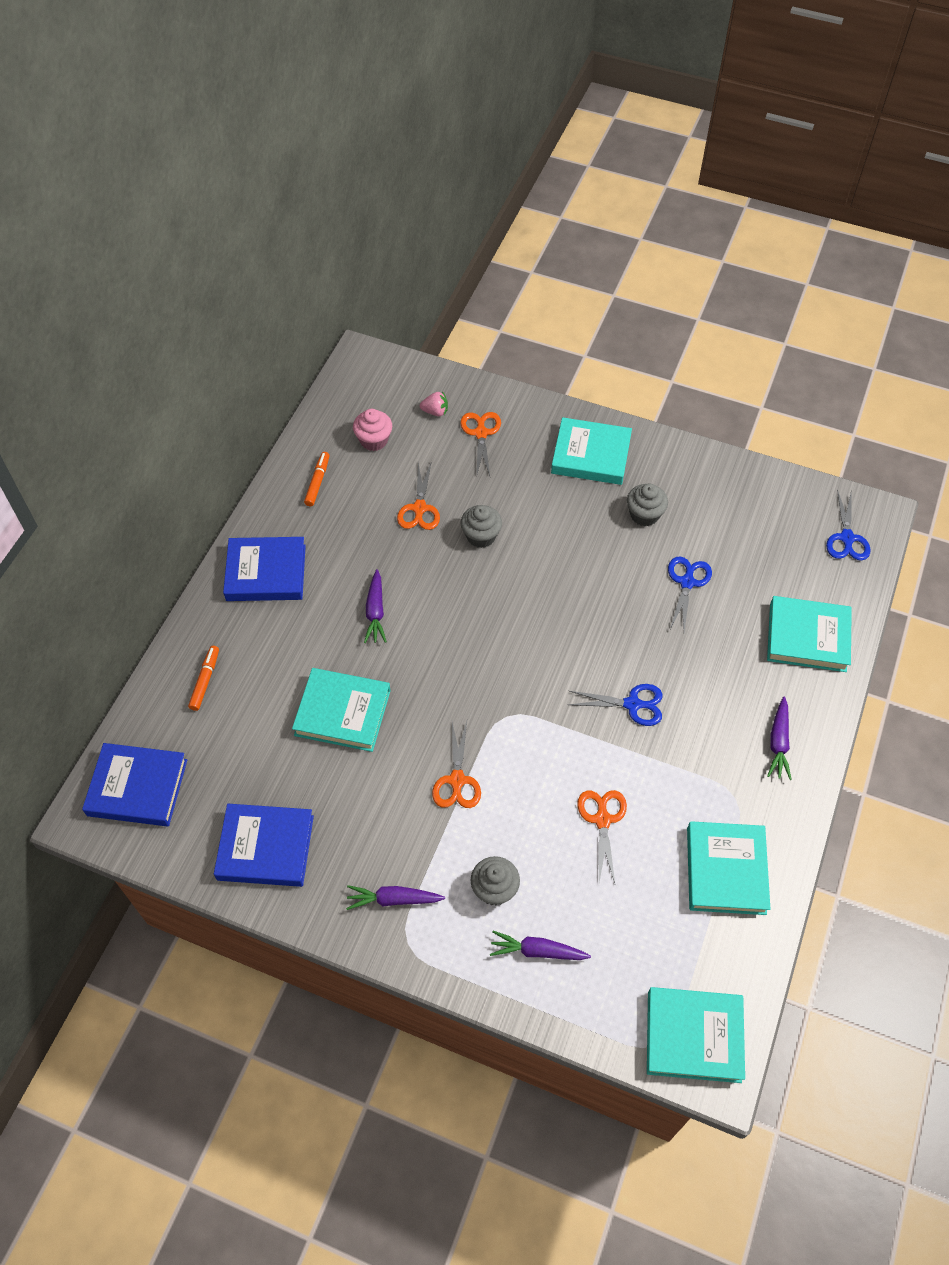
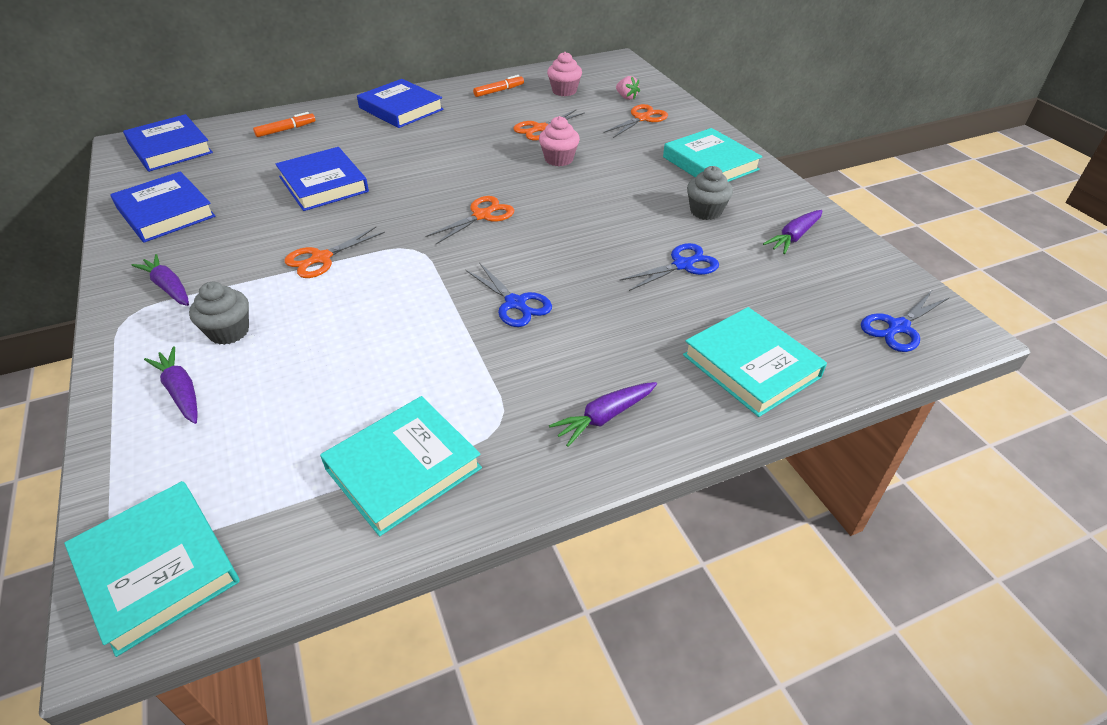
camera: 45 degrees right, 15 degrees down
turquoise book [292,668,391,752] -> blue book [276,147,369,211]
purple carrot [364,569,387,643] -> purple carrot moved to [763,210,823,254]
grey cupcake [461,505,502,548] -> pink cupcake [539,116,580,166]
orange scissors [577,790,627,883] -> orange scissors moved to [426,196,514,244]

